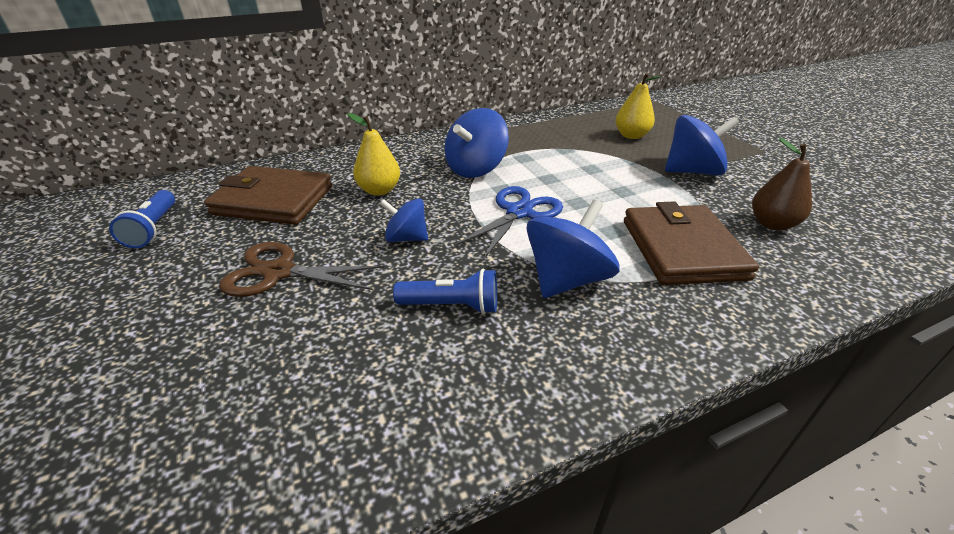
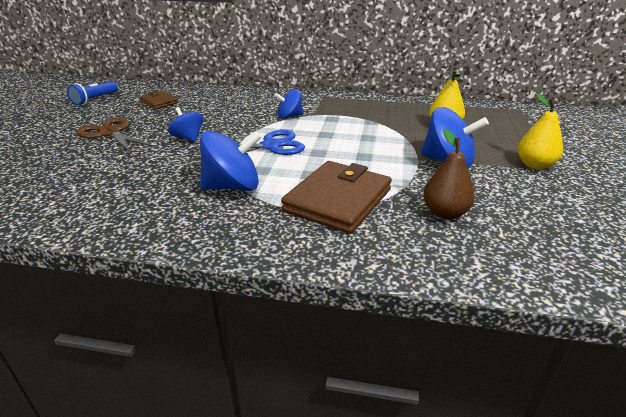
camera: 35 degrees right, 5 degrees down
brown wallet [204,166,332,225] -> brown wallet [139,91,179,109], size x0.53
yellow pear [348,113,400,196] -> yellow pear moved to [518,93,563,169]
blue flashlight [393,269,497,314] -> none
blue spinning top [445,108,509,178] -> blue spinning top [274,89,303,119], size x0.62

